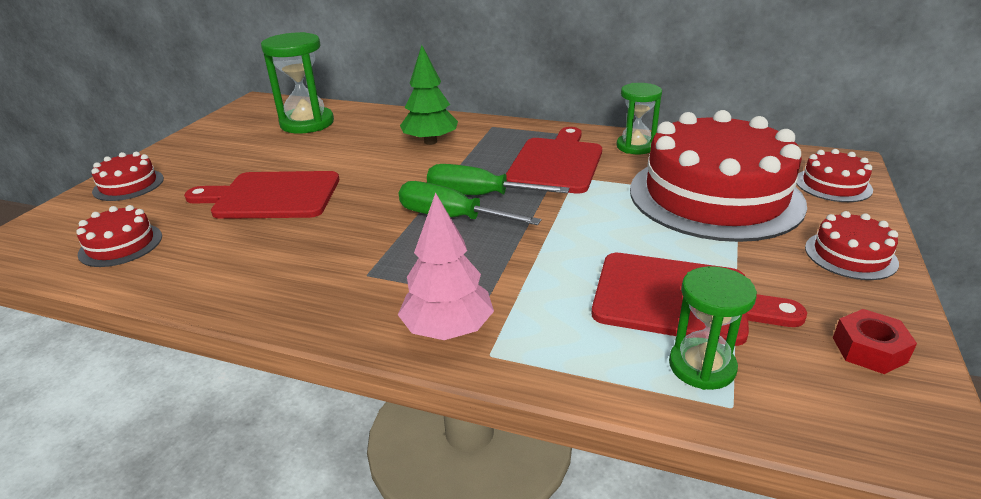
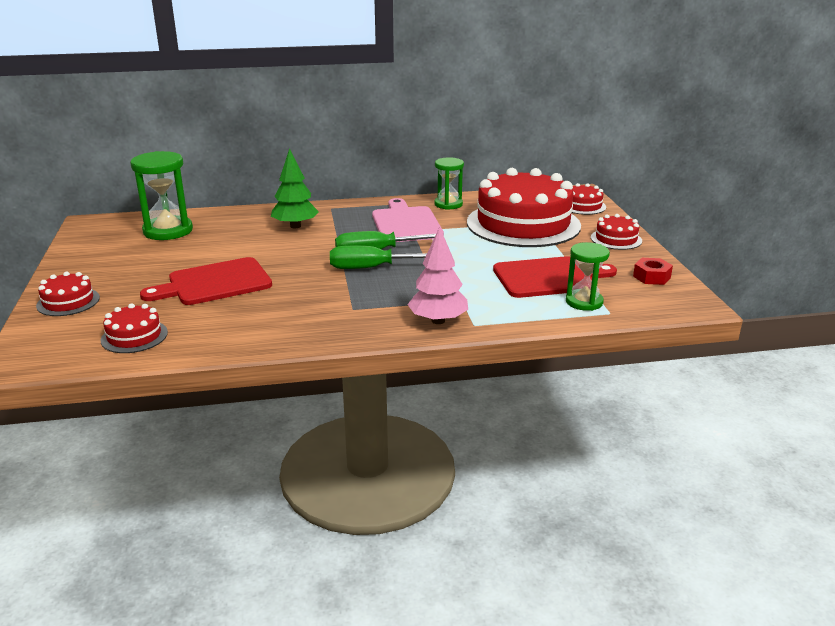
camera: 30 degrees left, 5 degrees down
red cutting board [506,127,602,194] -> pink cutting board [372,198,444,242]

